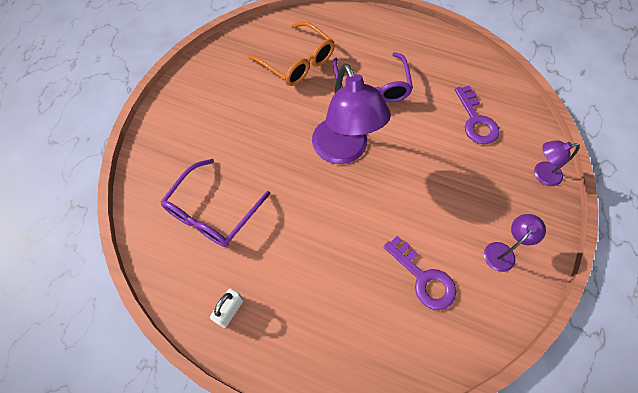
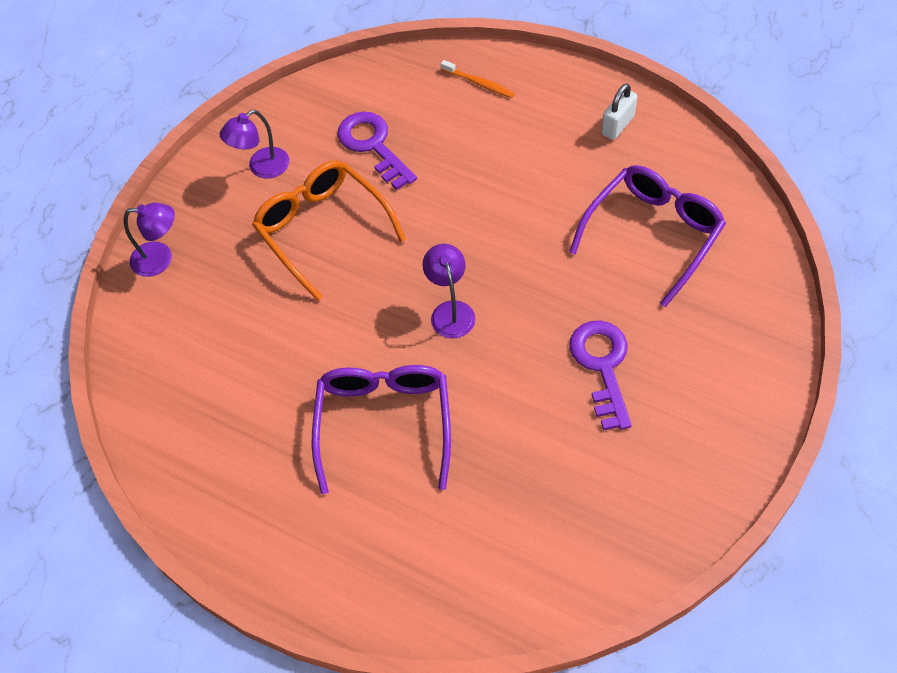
camera: 170 degrees left, 5 degrees down
orange glasses [248,21,335,86] -> orange glasses moved to [252,160,406,301]
purple lamp [312,63,391,164] -> purple lamp [423,244,475,339], size x0.49
purple key [455,86,500,144] -> purple key moved to [569,320,632,431]
none -> orange toothbrush [441,60,515,98]

